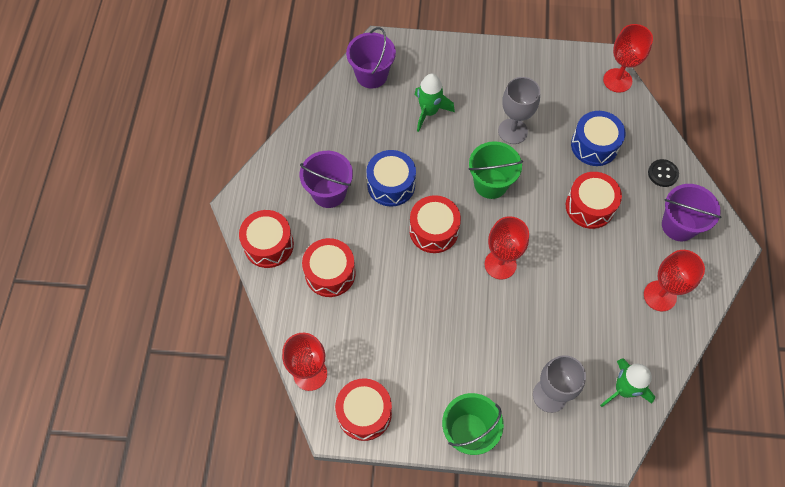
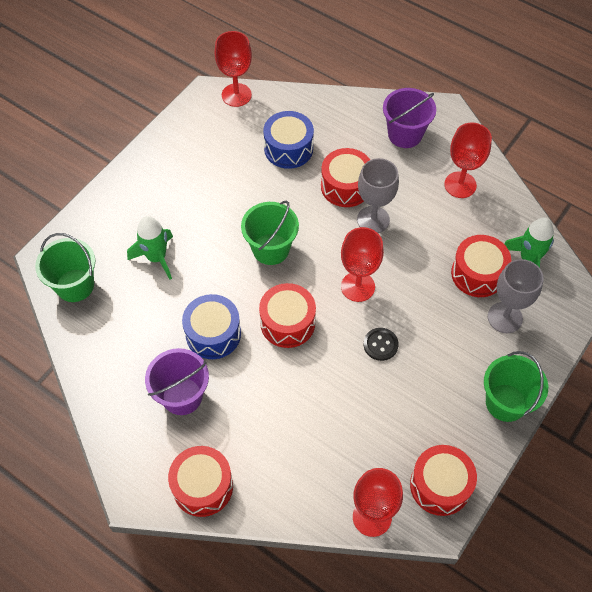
camera: 60 degrees left, 5 degrees down
red drum [302,238,356,297] -> red drum moved to [451,235,511,297]
purple bucket [346,27,396,88] -> green bucket [35,233,95,302]
grey goblet [498,77,540,144] -> grey goblet moved to [357,158,399,233]
black button [648,159,679,187] -> black button moved to [364,328,399,361]

